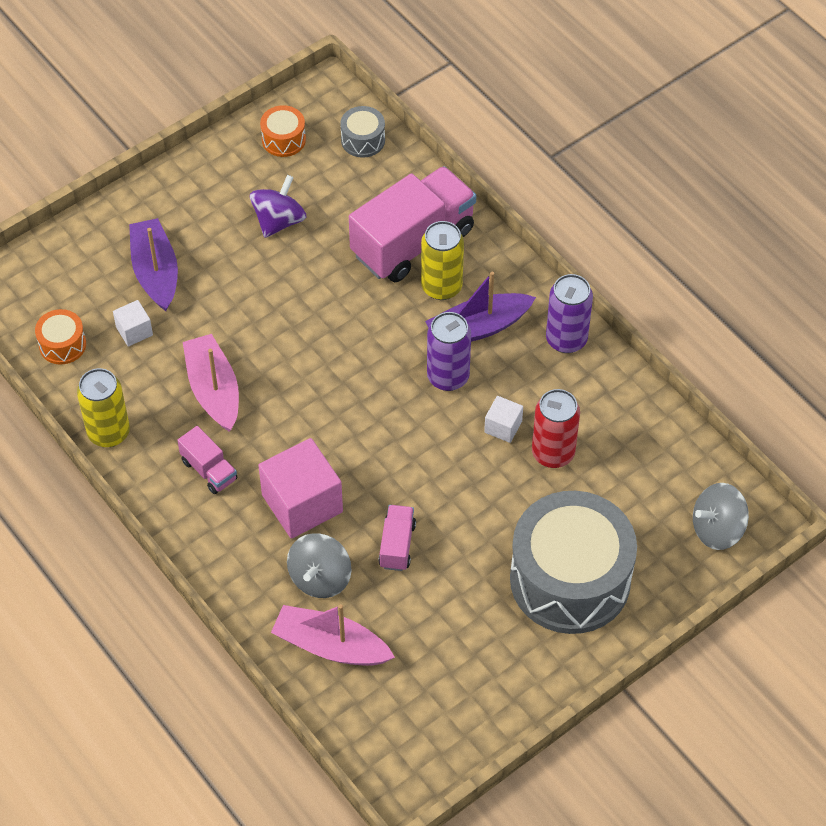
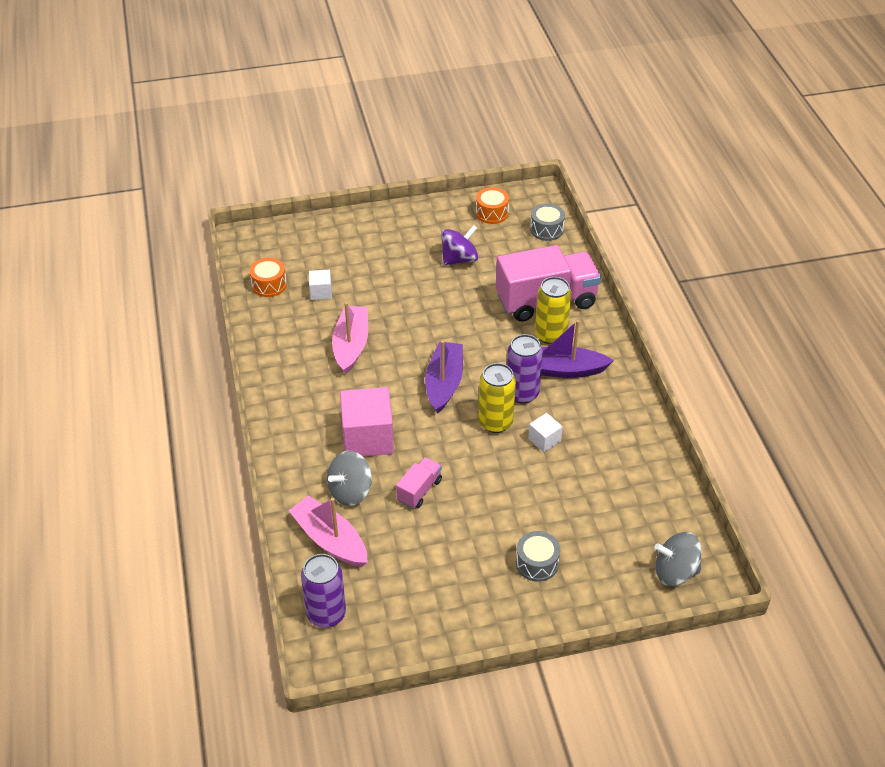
camera: 25 degrees right, 10 degrees down
yellow can [77,368,130,447] -> yellow can moved to [479,363,516,433]
purple boat [129,218,178,311] -> purple boat moved to [425,340,463,414]
pink truck [177,426,237,494] -> none
grey drum [510,491,637,634] -> grey drum [516,531,560,582], size x0.42
red can [532,389,580,468] -> none
purple can [546,274,593,353] -> purple can moved to [301,554,346,628]

